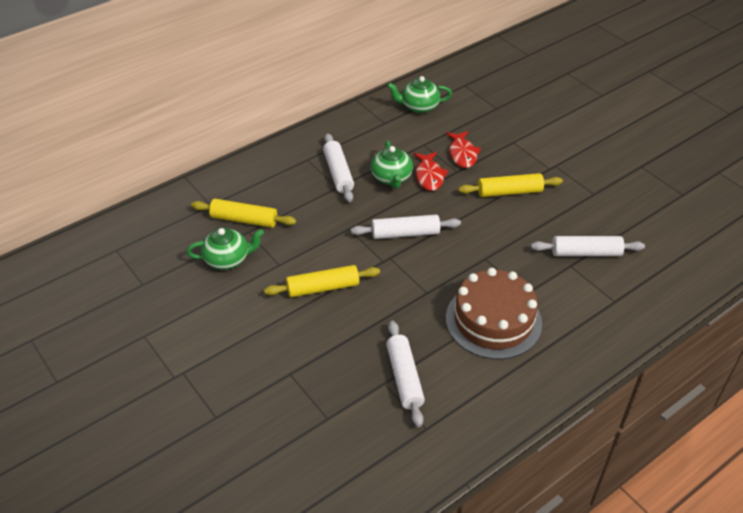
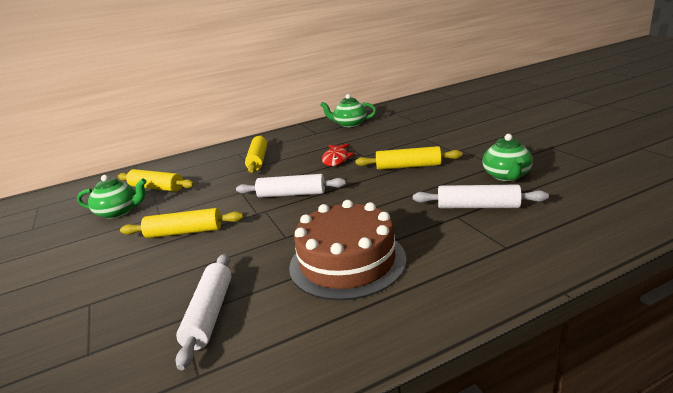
camera: 15 degrees right, 20 degrees down
white rolling pin [323,133,354,202] -> yellow rolling pin [245,135,267,173]
green teapot [371,140,413,189] -> green teapot moved to [482,134,533,181]
red fish [446,131,481,168] -> none

